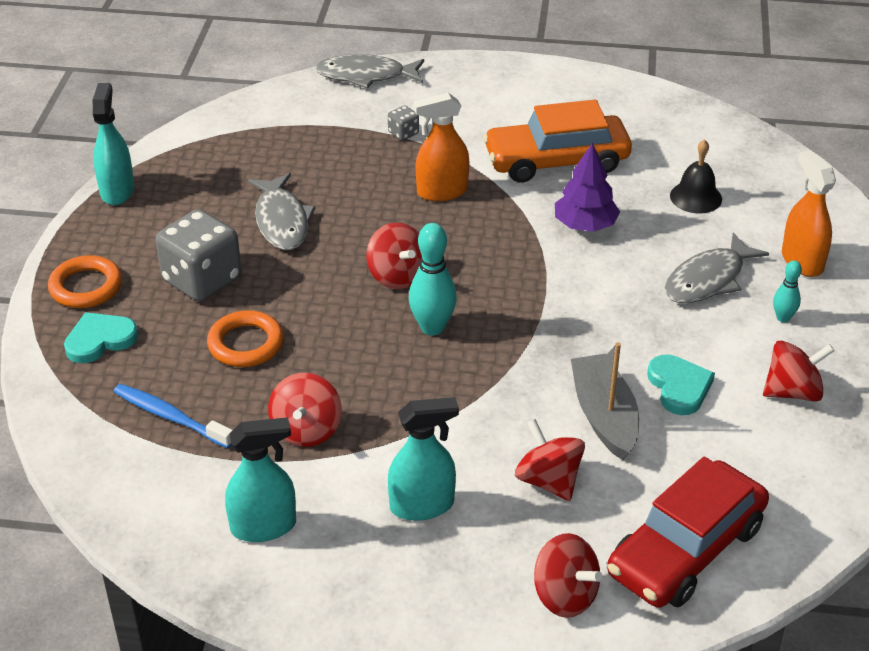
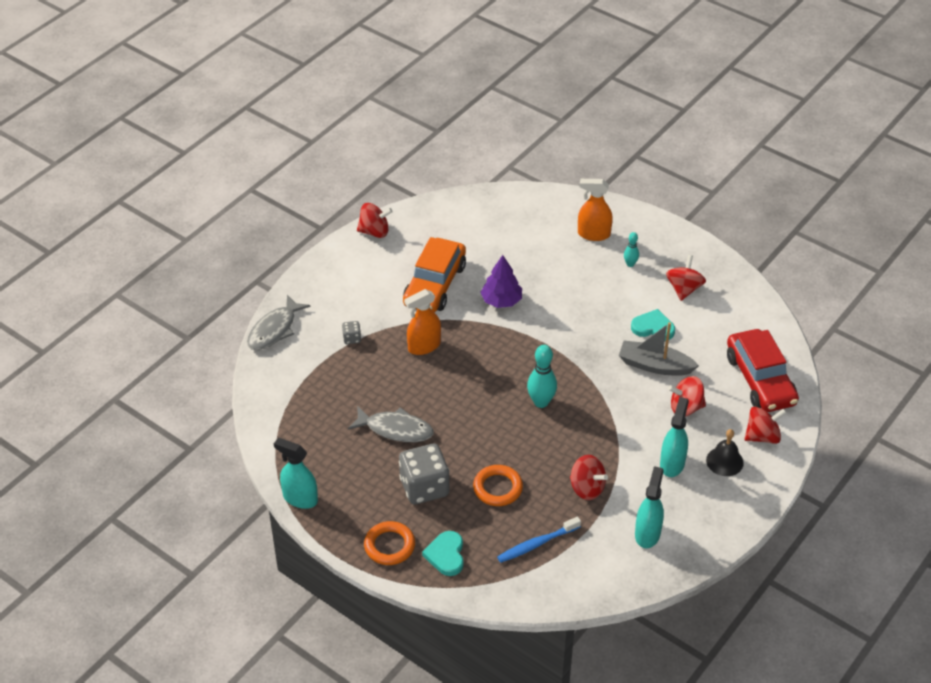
camera: 60 degrees left, 5 degrees up
red spinning top [366,223,422,289] -> red spinning top moved to [357,203,393,238]
orange spray bottle [413,93,470,201] -> orange spray bottle turned 45 degrees clockwise [404,289,441,355]
grey fish [664,232,769,303] -> none
black bell [670,139,722,214] -> black bell moved to [706,429,744,476]

